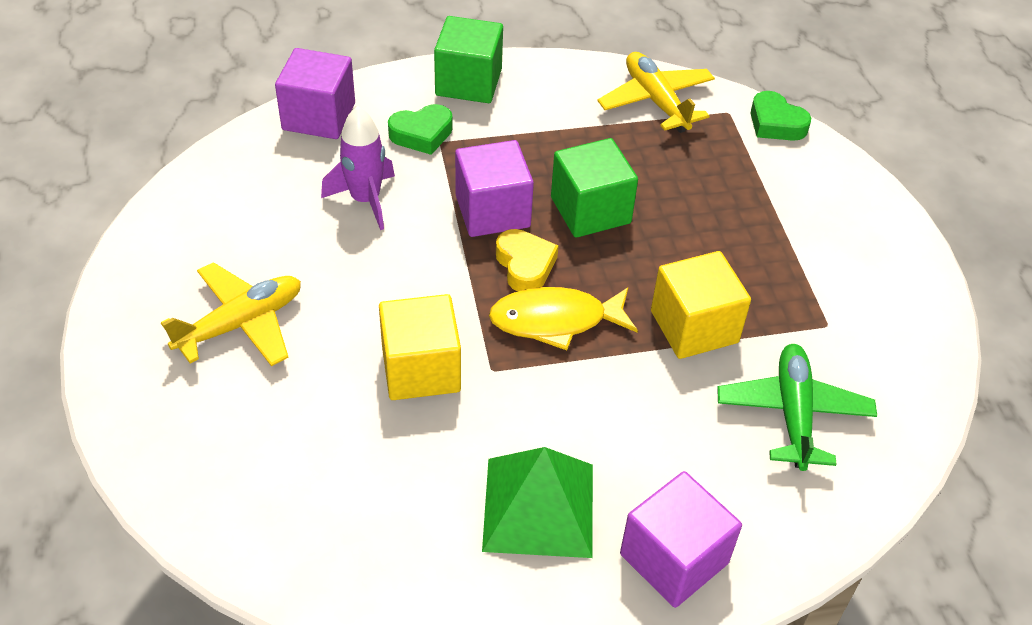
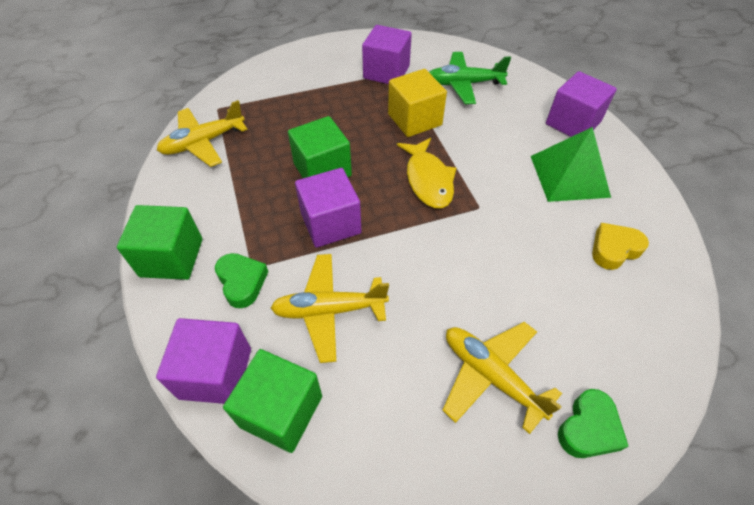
camera: 95 degrees left, 5 degrees up
purple rocket [321,106,395,230] -> yellow plane [271,254,389,363]
yellow cube [379,294,461,400] -> none
yellow heart [496,229,558,292] -> yellow heart moved to [592,223,649,270]
green heart [750,91,811,141] -> green heart moved to [558,389,629,458]
none -> green cube [223,349,322,453]
none -> purple cube [362,25,412,84]

